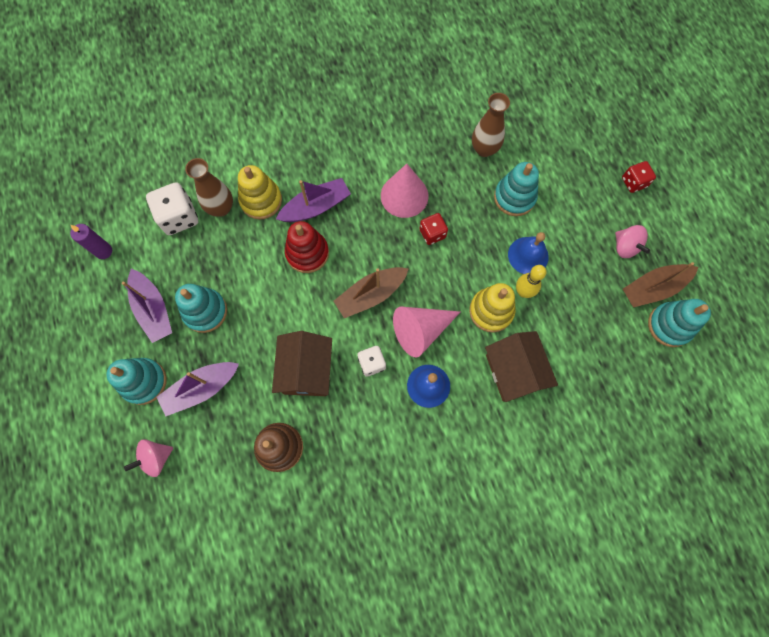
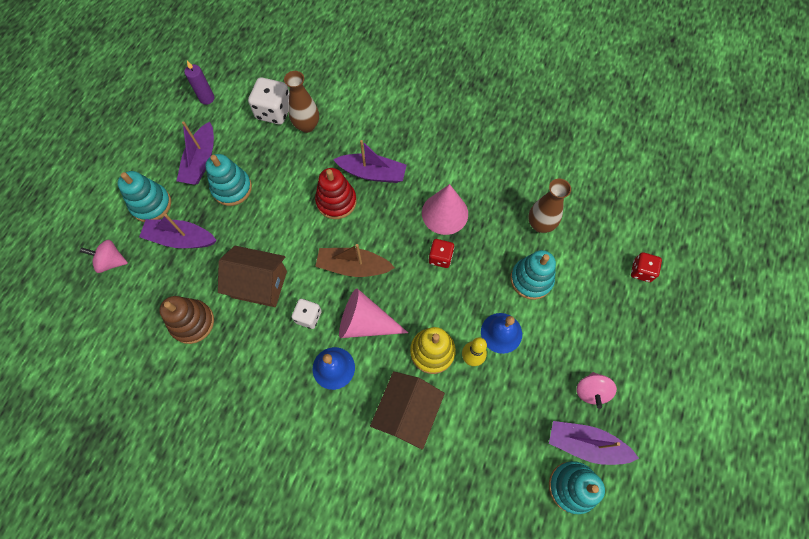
camera: 40 degrees right, 5 degrees down
yellow stacking toy [238,165,282,220] -> none
brown house [272,331,332,396] -> brown house turned 60 degrees clockwise [218,246,287,307]
red dice [622,161,656,193] -> red dice moved to [631,252,662,282]
brown boat [623,262,698,308] -> purple boat [549,421,639,465]

